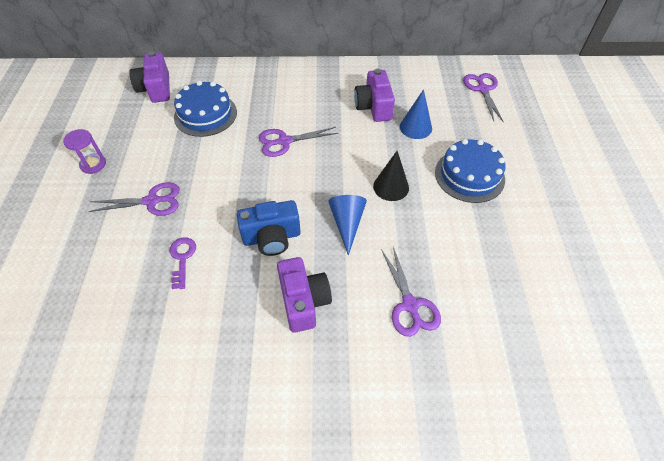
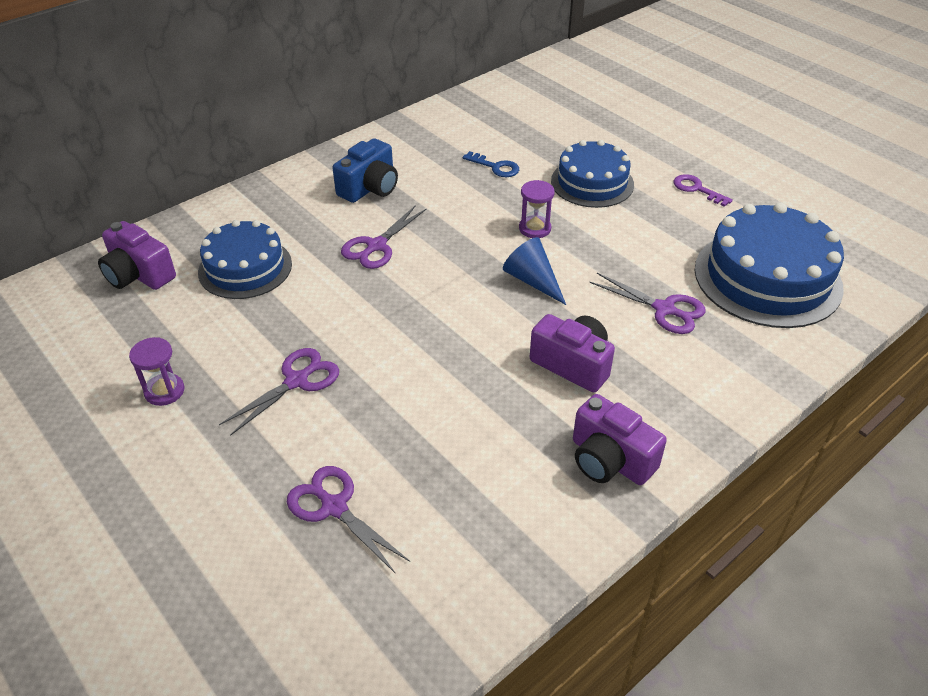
camera: 40 degrees left, 10 degrees down
purple key [170,237,196,289] -> purple key moved to [674,174,733,207]
blue camera [237,200,301,256] -> blue camera moved to [333,138,398,203]
purple camera [354,69,395,122] -> purple camera moved to [573,394,667,485]
black cone [373,151,409,201] -> purple hourglass [519,180,555,238]
blue cone [400,89,432,139] -> blue key [463,151,519,177]
purple scissors [463,73,504,123] -> purple scissors moved to [287,466,410,573]
none -> blue cake [695,203,844,328]

